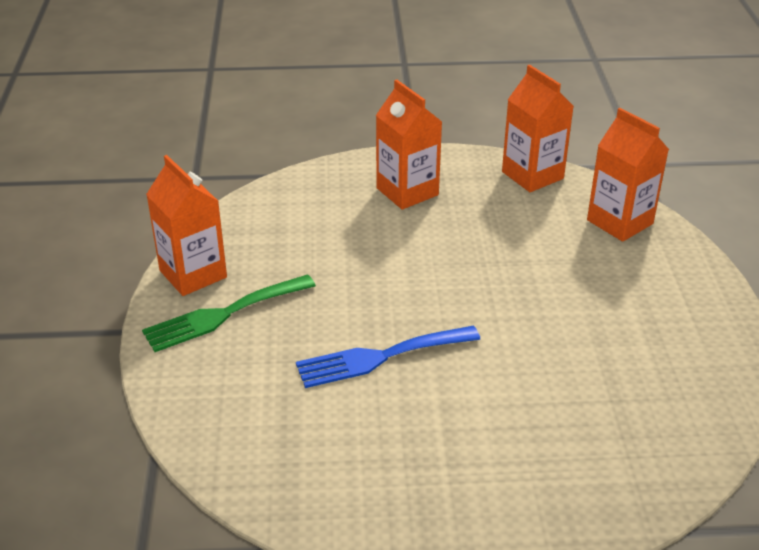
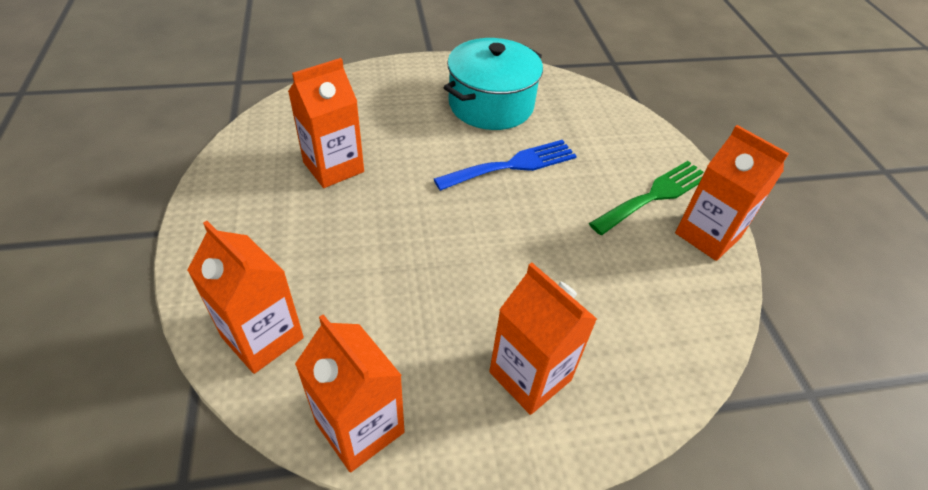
camera: 170 degrees right, 10 degrees up
none -> orange carton [288,58,364,188]
none -> turquoise pot [443,38,543,130]

